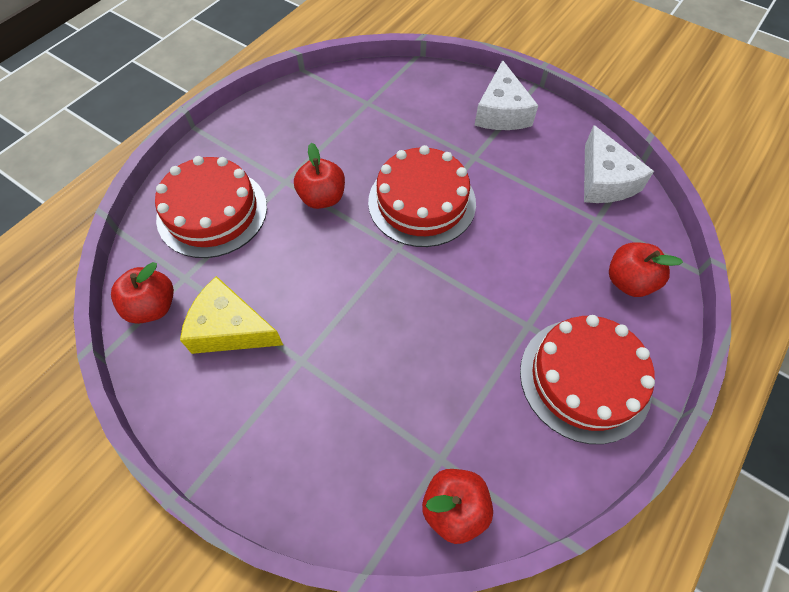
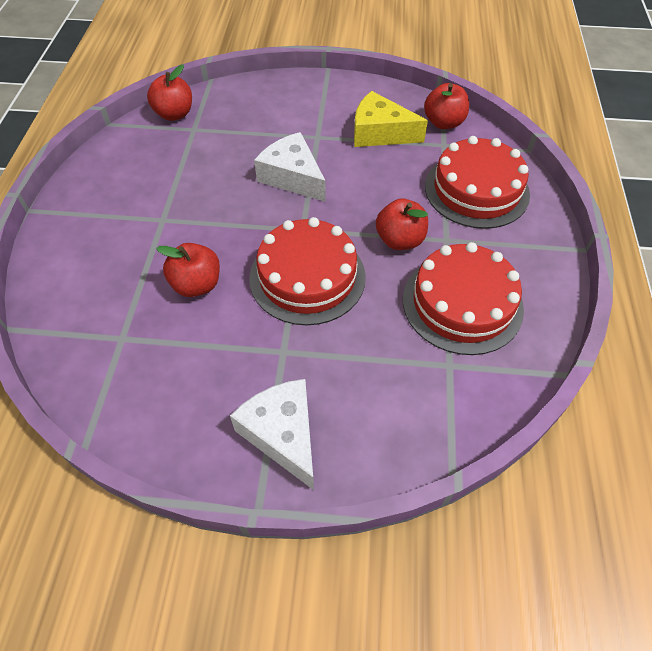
camera: 150 degrees right, 5 degrees down
yellow cheese [180,276,283,354] -> yellow cheese turned 150 degrees counterclockwise [354,91,428,147]
red cake [520,315,655,444] -> red cake moved to [403,242,524,355]
white cheese [584,125,654,203] -> white cheese moved to [254,132,326,202]
red apple [609,242,683,297] -> red apple moved to [156,243,220,297]

